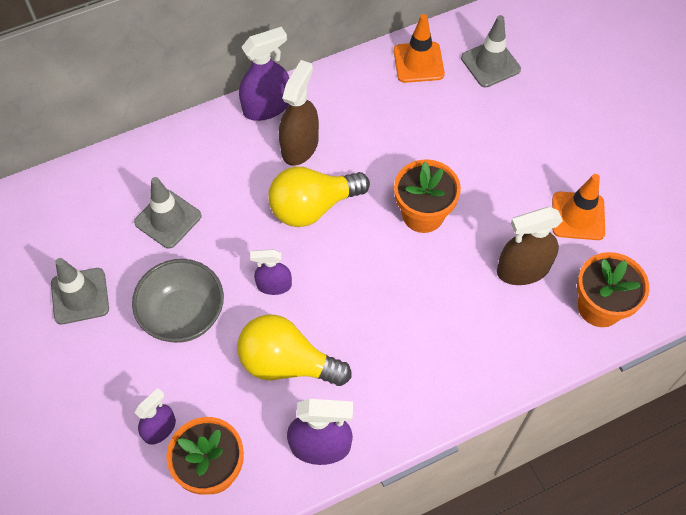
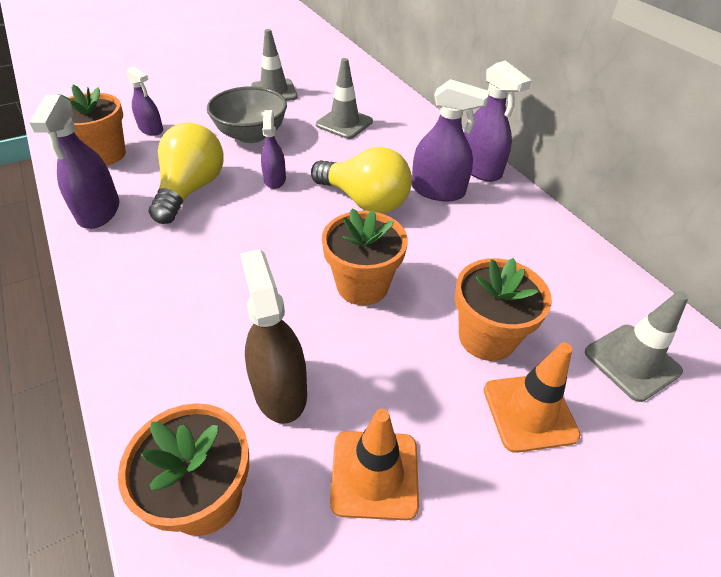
camera: 85 degrees right, 15 degrees down
yellow light bulb [268,167,370,227] -> yellow light bulb turned 150 degrees clockwise [311,147,412,213]
brown spray bottle [279,60,319,166] -> purple spray bottle [412,79,490,202]
orange traffic cone [394,14,445,83] -> orange traffic cone moved to [484,343,581,453]
none -> orange flower pot [455,258,552,361]

